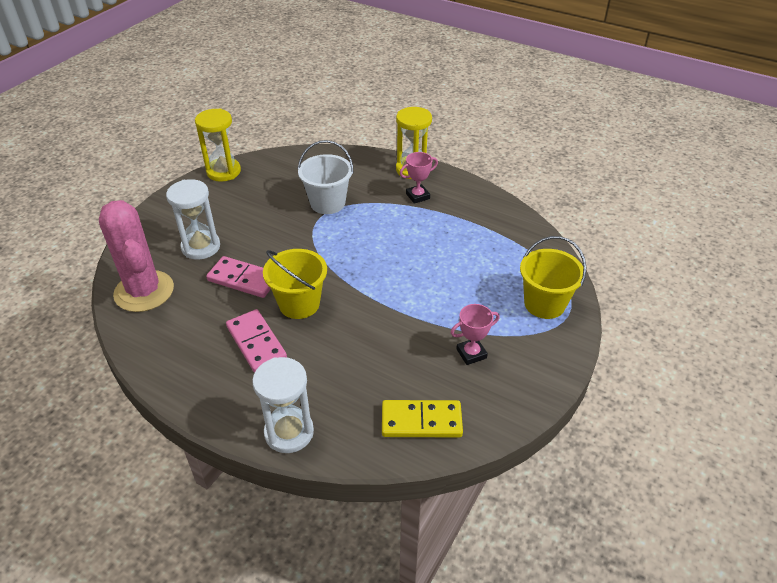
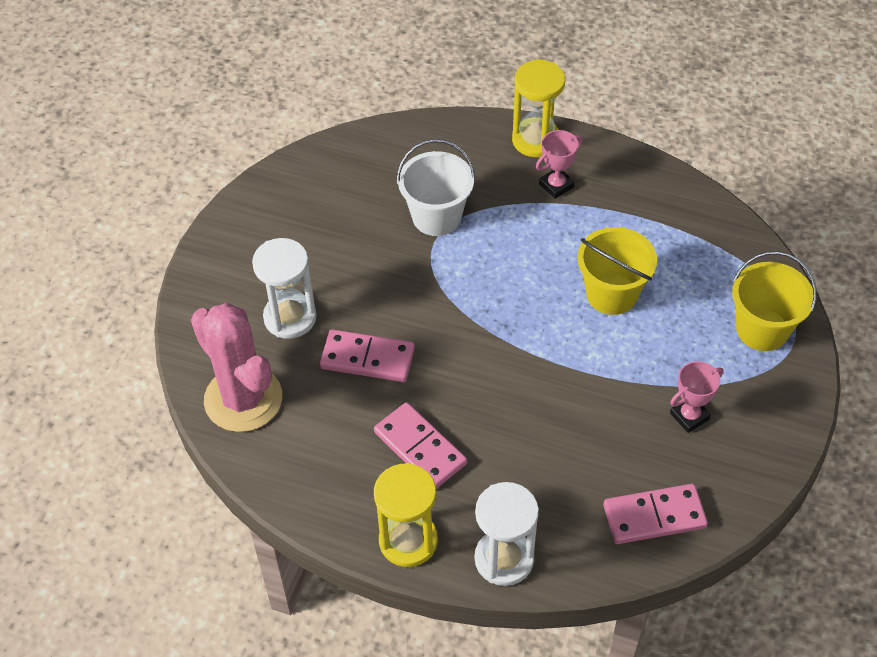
camera: 10 degrees left, 10 degrees up
yellow hourglass [195,109,241,182] -> yellow hourglass moved to [374,463,438,567]
yellow bucket [263,249,327,319] -> yellow bucket moved to [577,227,657,315]
yellow domino [382,400,463,438] -> pink domino [603,484,708,544]

